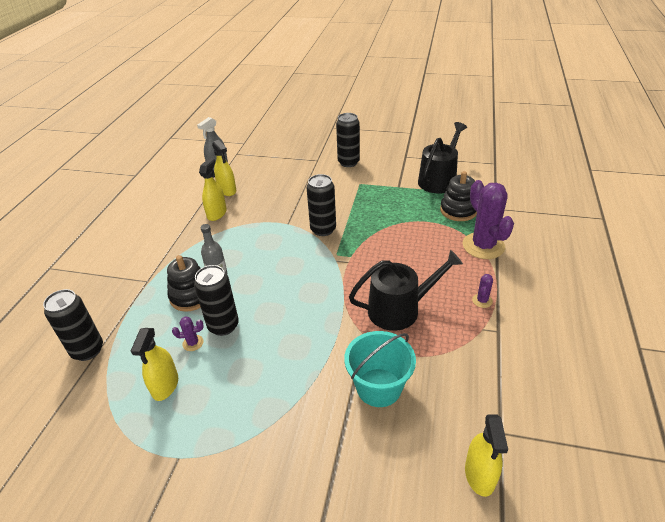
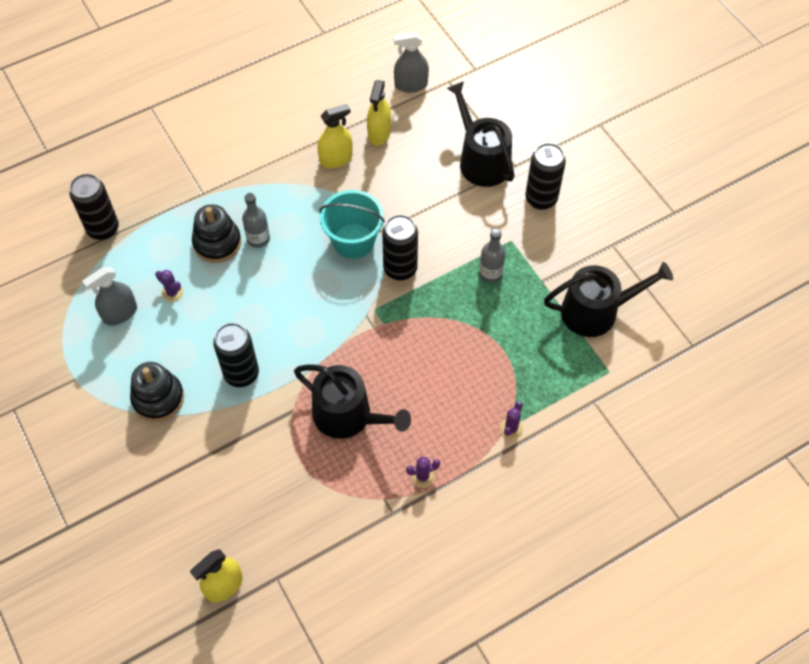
camera: 45 degrees right, 20 degrees up
yellow spray bottle [131,328,178,401] -> grey spray bottle [83,267,137,326]
black can [194,265,239,336] -> black can moved to [213,323,259,387]
turquoise bucket [344,331,416,407] -> turquoise bucket moved to [319,190,385,259]
black stacking toy [440,171,477,221] -> black stacking toy moved to [130,362,184,422]
purple cactus [463,180,514,259] -> purple cactus [500,401,523,439], size x0.43
none -> black watering can [447,81,515,187]
none -> grey bottle [479,229,506,283]

